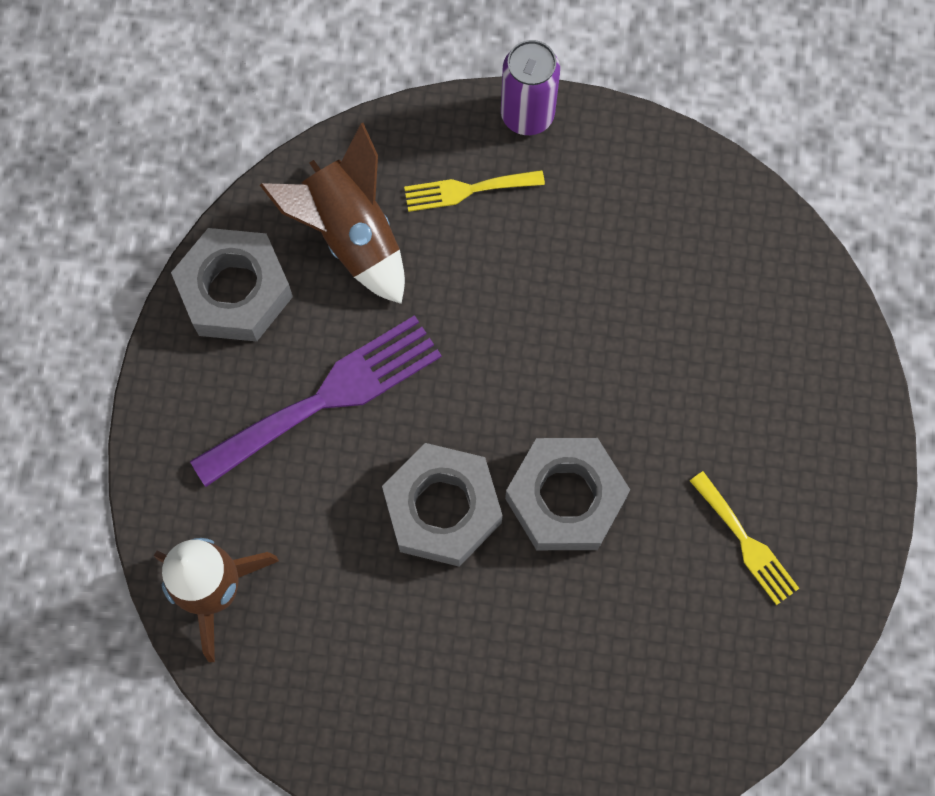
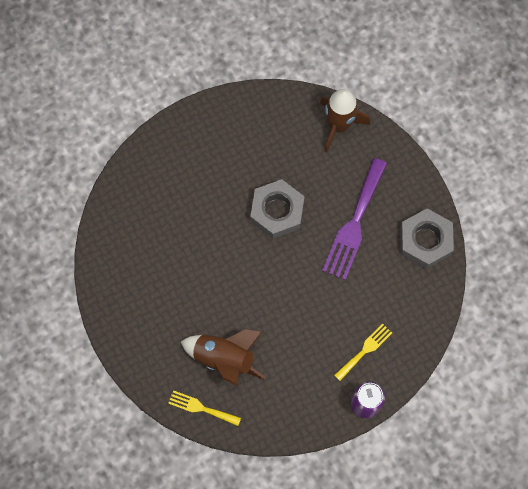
camera: 145 degrees right, 0 degrees up
brown rocket [260,123,405,304] -> brown rocket moved to [181,329,266,386]
grey nut [505,438,630,550] -> none
yellow fork [690,471,800,605] -> yellow fork moved to [168,390,241,426]

